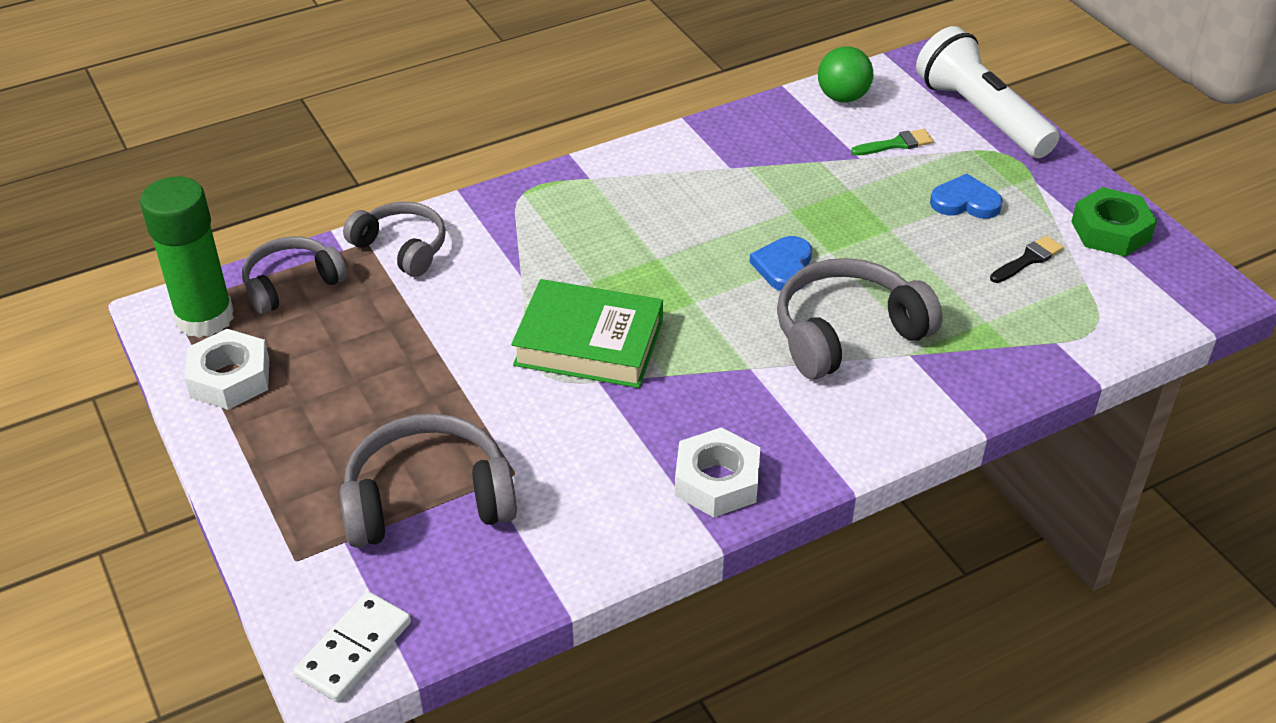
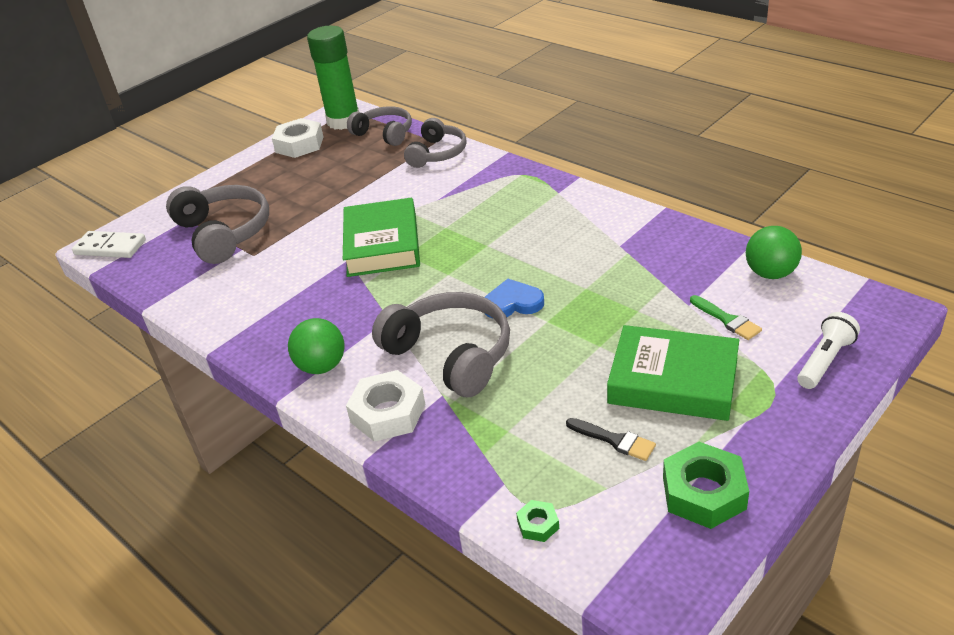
camera: 75 degrees right, 5 degrees down
white nut [675,427,760,517] -> white nut moved to [346,370,425,442]
white flashlight [916,26,1059,158] -> white flashlight [797,312,860,389], size x0.52
blue heart [930,174,1003,219] -> green book [607,325,739,421]
none -> green ball [288,318,344,374]
none -> green nut [516,500,559,542]

